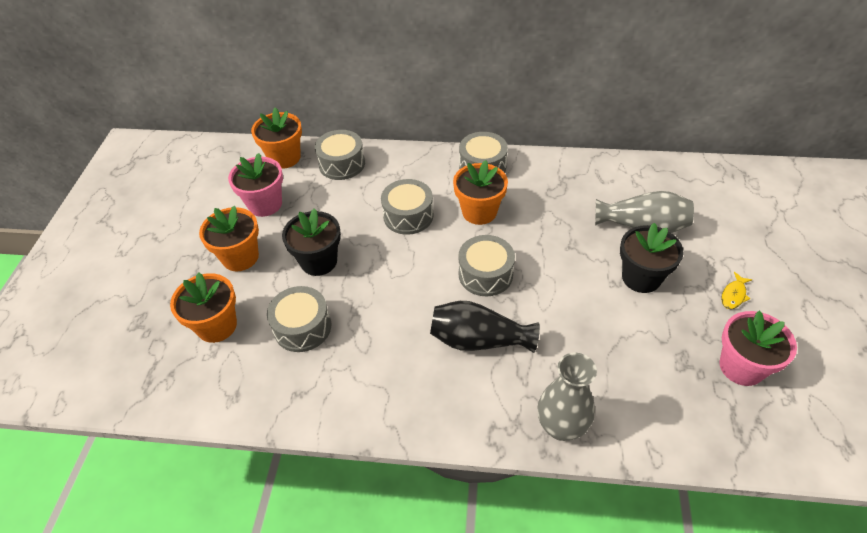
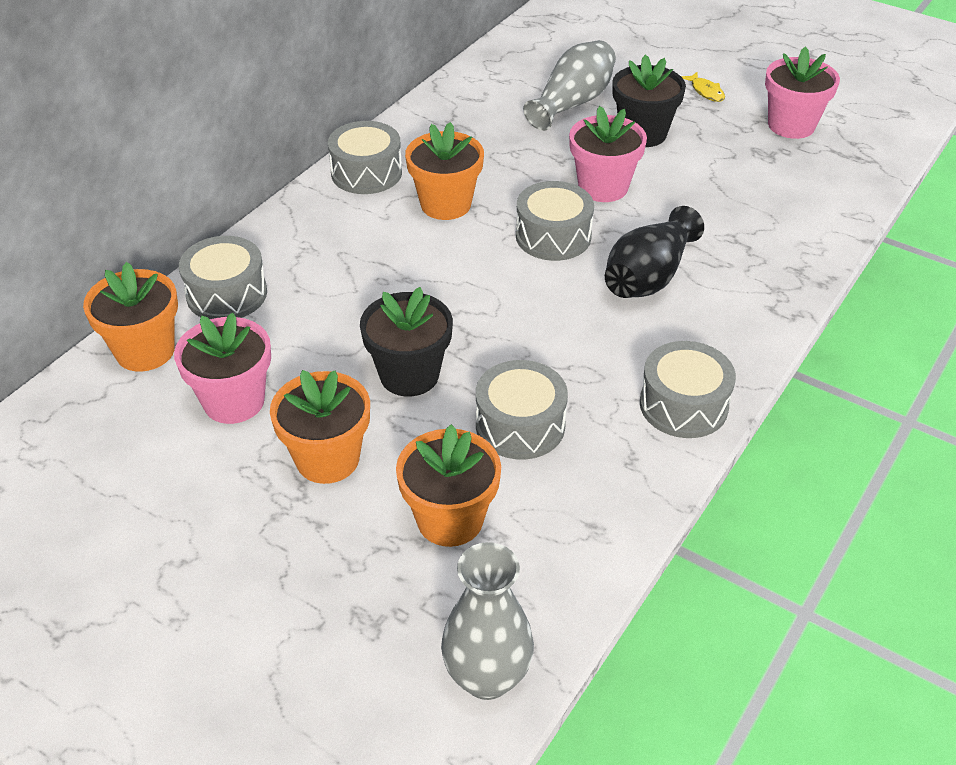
camera: 65 degrees left, 5 degrees down
grey drum [381,179,433,235] -> grey drum moved to [640,341,736,438]
grey vase [538,353,597,441] -> grey vase moved to [441,542,534,700]
none -> pink flower pot [569,106,647,202]

